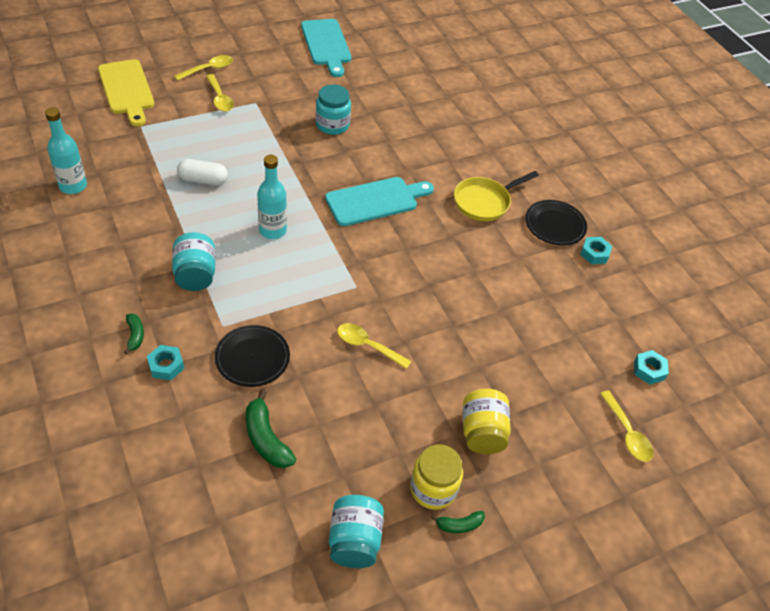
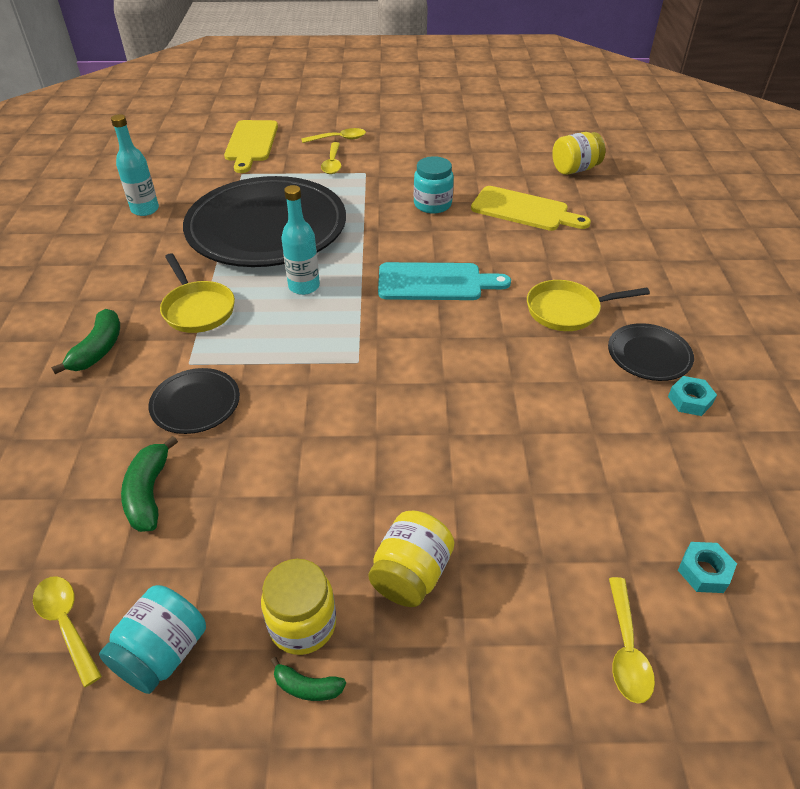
camera: 30 degrees right, 5 degrees down
green banana [124,313,144,354] -> green banana [51,309,120,374], size x1.73
turquoise nut [147,345,184,380] -> none
turquoise jar [172,232,216,291] -> yellow pan [160,253,235,333]
white capsule [177,159,228,185] -> black plate [183,176,346,267]
turquoise cutting board [301,19,352,77] -> none
yellow spoon [337,323,412,369] -> yellow spoon moved to [33,576,102,687]
none -> yellow cutting board [471,186,591,231]
none -> yellow jar [552,132,606,175]

